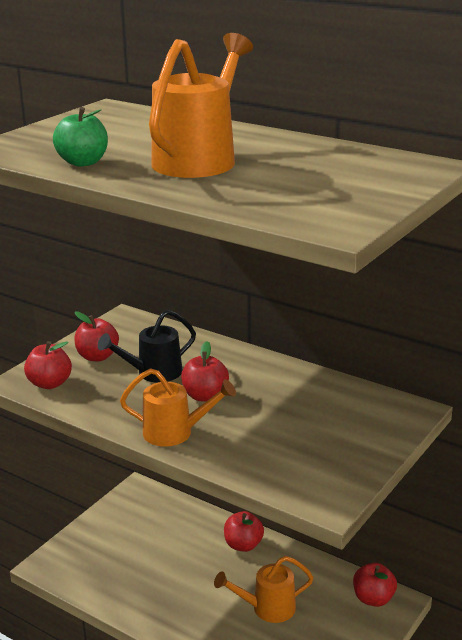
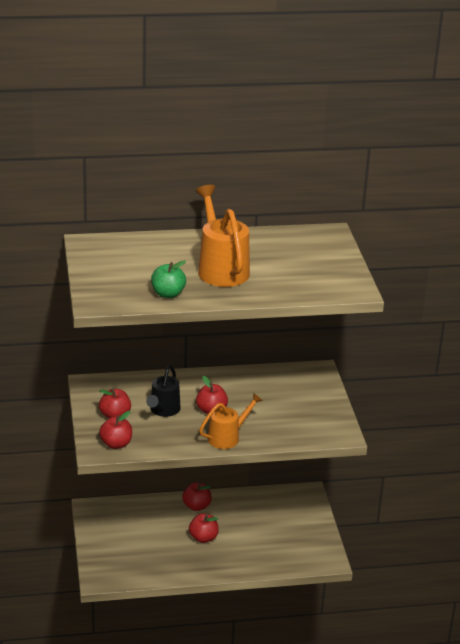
camera: 45 degrees left, 5 degrees up
orange watering can [214,556,314,623] -> none
red apple [353,563,397,607] -> red apple moved to [189,514,219,543]

